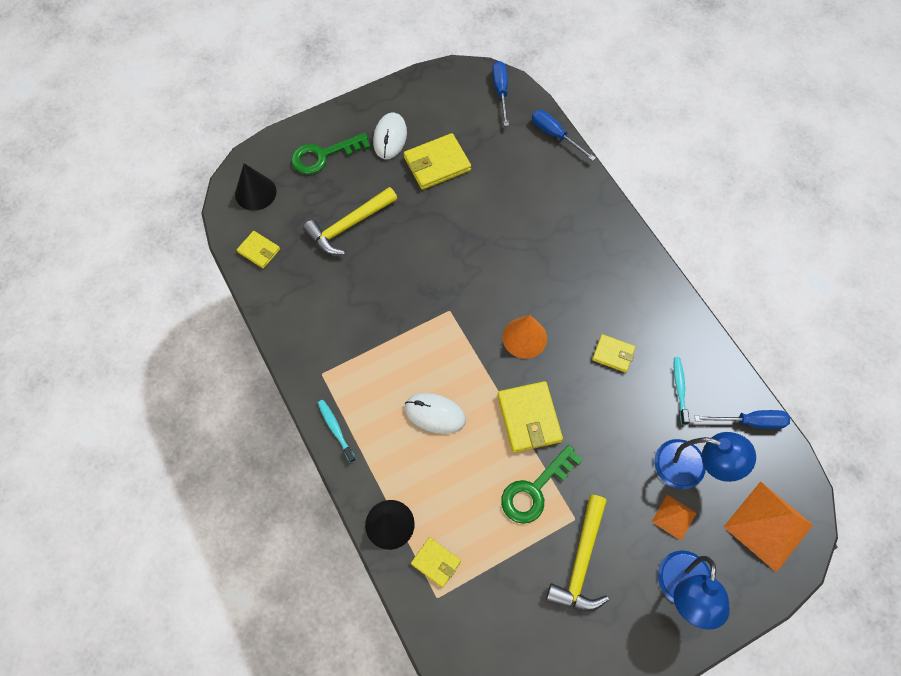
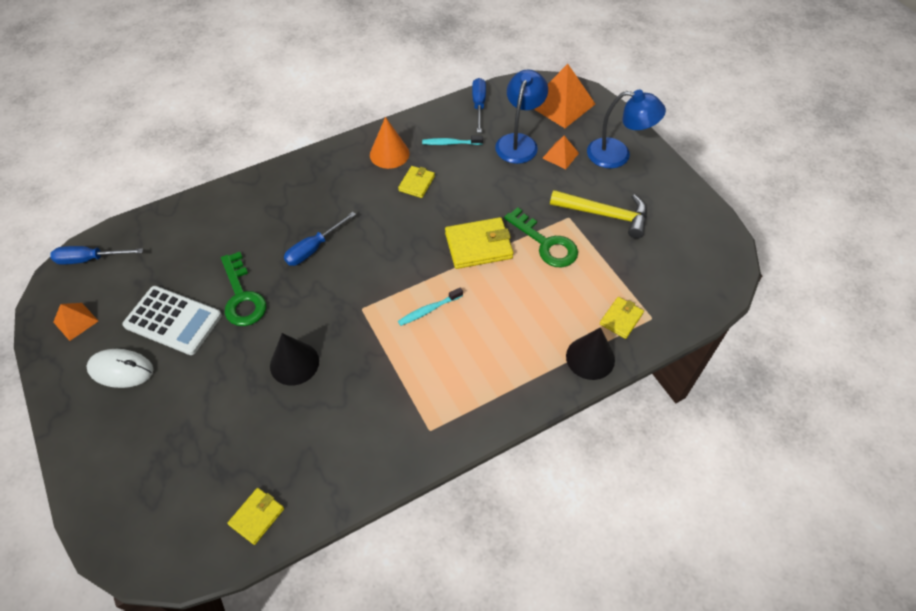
camera: 90 degrees left, 10 degrees down
black cone [235,163,277,211] -> black cone moved to [270,333,319,386]
green key [291,133,371,174] -> green key moved to [221,252,266,326]
yellow hammer [303,187,397,255] -> none
turquoise toothbrush [318,400,356,463] -> turquoise toothbrush moved to [398,288,463,326]
yellow wallet [404,133,471,190] -> white calculator [122,286,222,355]
white mouse [404,393,466,434] -> none
orange cone [502,315,547,359] -> orange cone moved to [370,117,409,169]
blue screwdriver [532,110,596,161] -> blue screwdriver moved to [284,212,356,266]
none -> orange pyramid [53,303,98,341]

